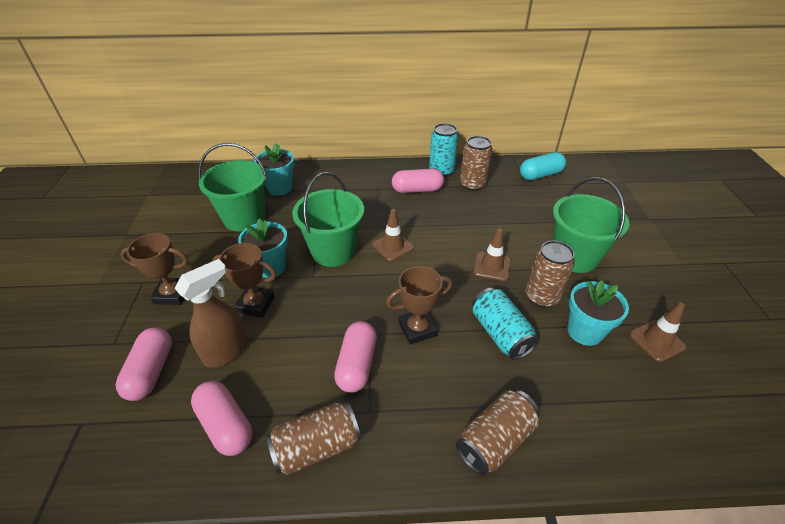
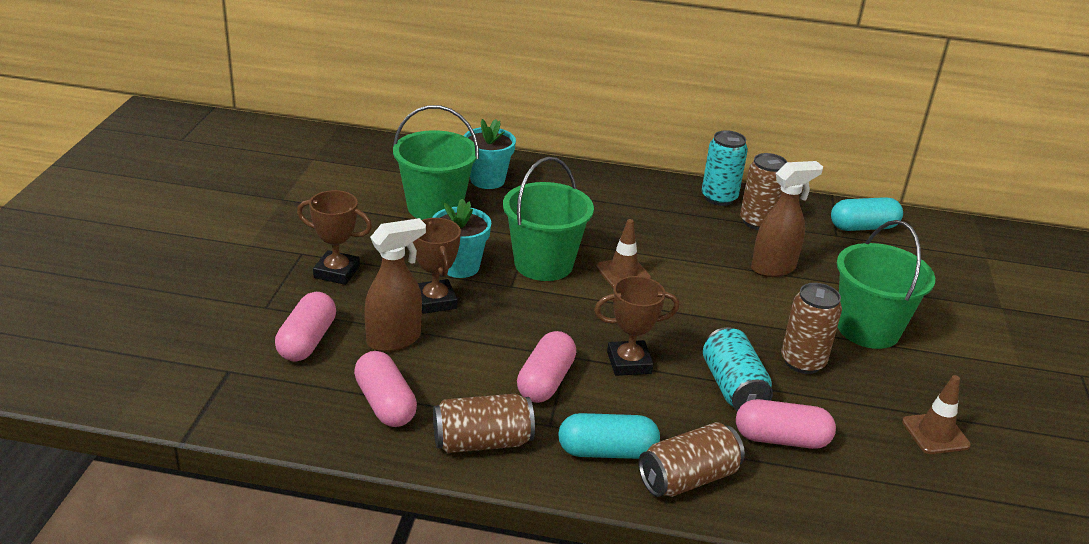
camera: 10 degrees right, 10 degrees down
brown trophy [212,243,276,318] -> brown trophy turned 45 degrees clockwise [413,218,461,314]
pink capsule [392,169,444,193] -> pink capsule moved to [736,399,836,449]
brown traffic cone [473,228,511,281] -> none
turquoise flower pot [567,280,629,346] -> none
none -> turquoise capsule [558,413,660,459]
none -> brown spray bottle [751,161,823,277]

